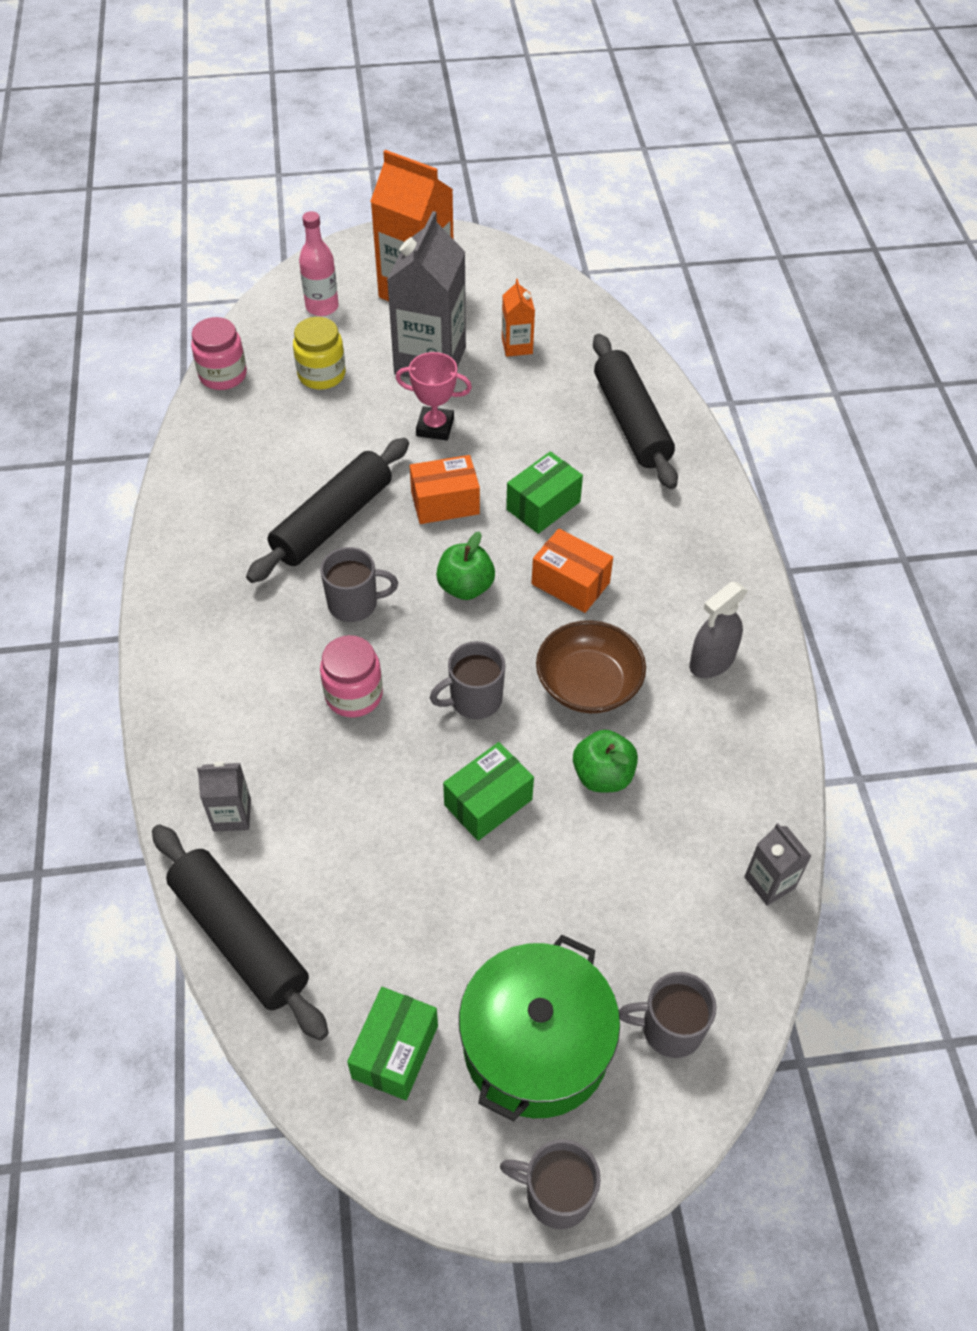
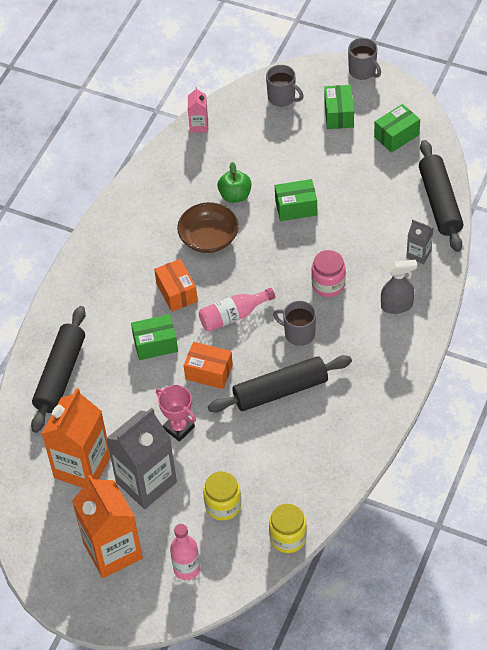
camera: 145 degrees left, 0 degrees up
pink jar [191,317,247,390] -> yellow jar [269,503,307,553]
grey mug [430,641,505,719] -> none
green apple [436,532,495,600] -> pink bottle [199,288,275,332]
green pot [459,935,620,1122] -> green box [324,85,354,129]
orange carton [502,279,535,357] -> orange carton [42,388,110,488], size x2.11
grey spray bottle [689,582,748,678] -> grey spray bottle moved to [381,260,417,314]
grey carton [744,823,811,906] -> pink carton [188,87,208,133]

